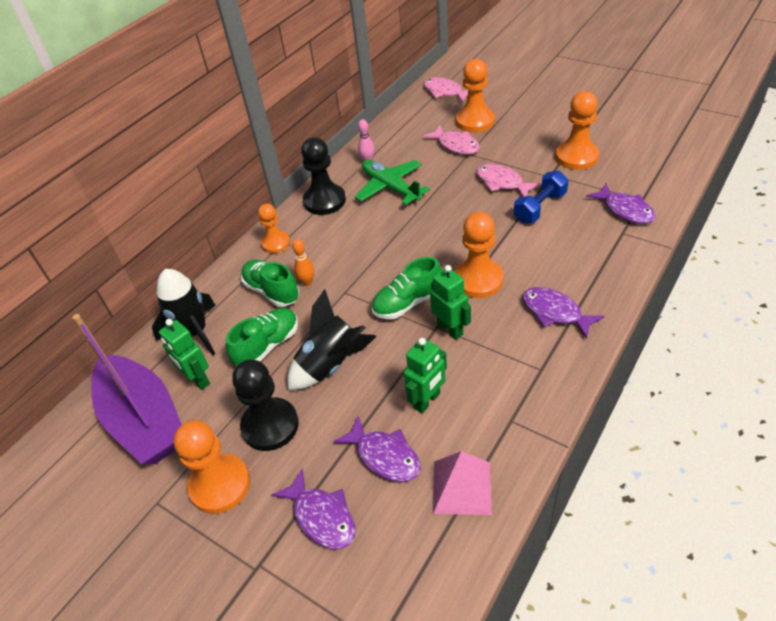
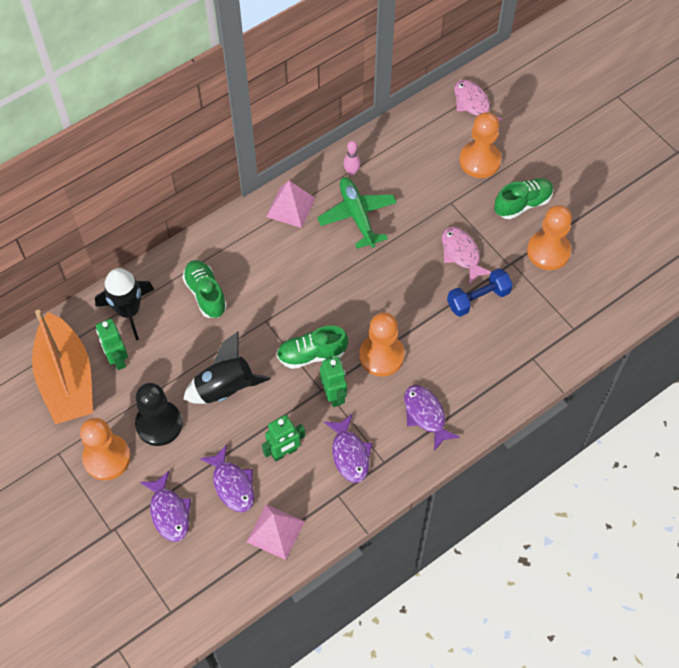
camera: 15 degrees right, 15 degrees up
purple boat [72,314,182,464] -> orange boat [32,310,93,424]
green shoe [226,308,298,366] -> green shoe moved to [494,178,553,219]
orange pawn [258,204,290,253] -> none
orange bowling pin [292,239,314,286] -> none
black pawn [301,137,346,215] -> pink pyramid [266,181,315,228]
pink fish [423,125,480,155] -> none
purple fish [586,184,656,224] -> purple fish moved to [324,414,372,483]

